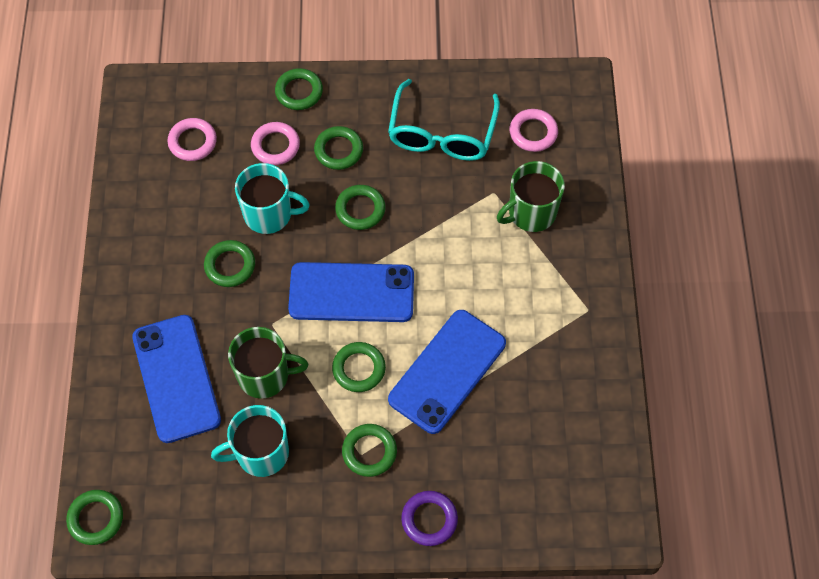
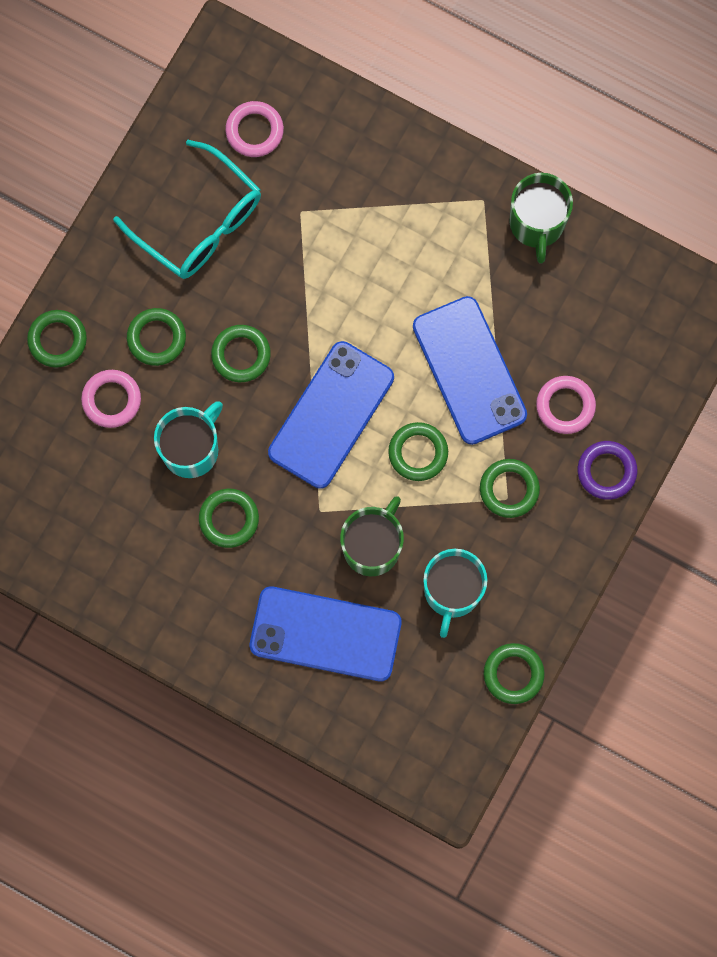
camera: 60 degrees left, 15 degrees up
green ring [66,490,123,545] -> green ring moved to [484,643,545,704]
pink ring [167,118,217,161] -> pink ring moved to [536,376,596,434]
green mug [497,161,565,232] -> green mug moved to [509,173,573,263]

